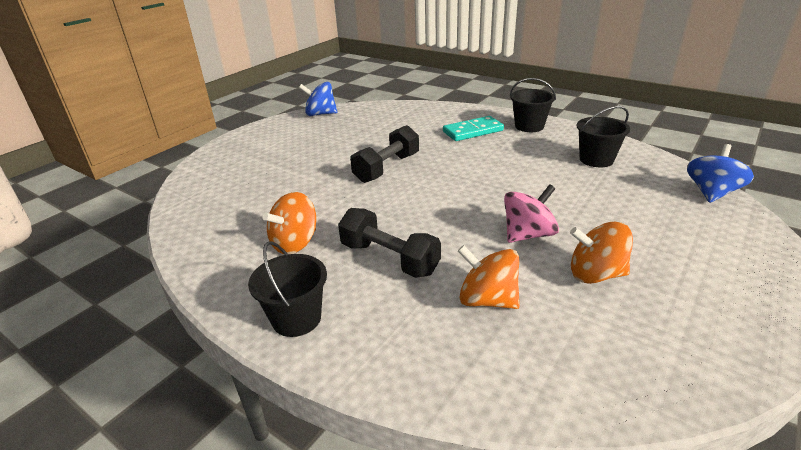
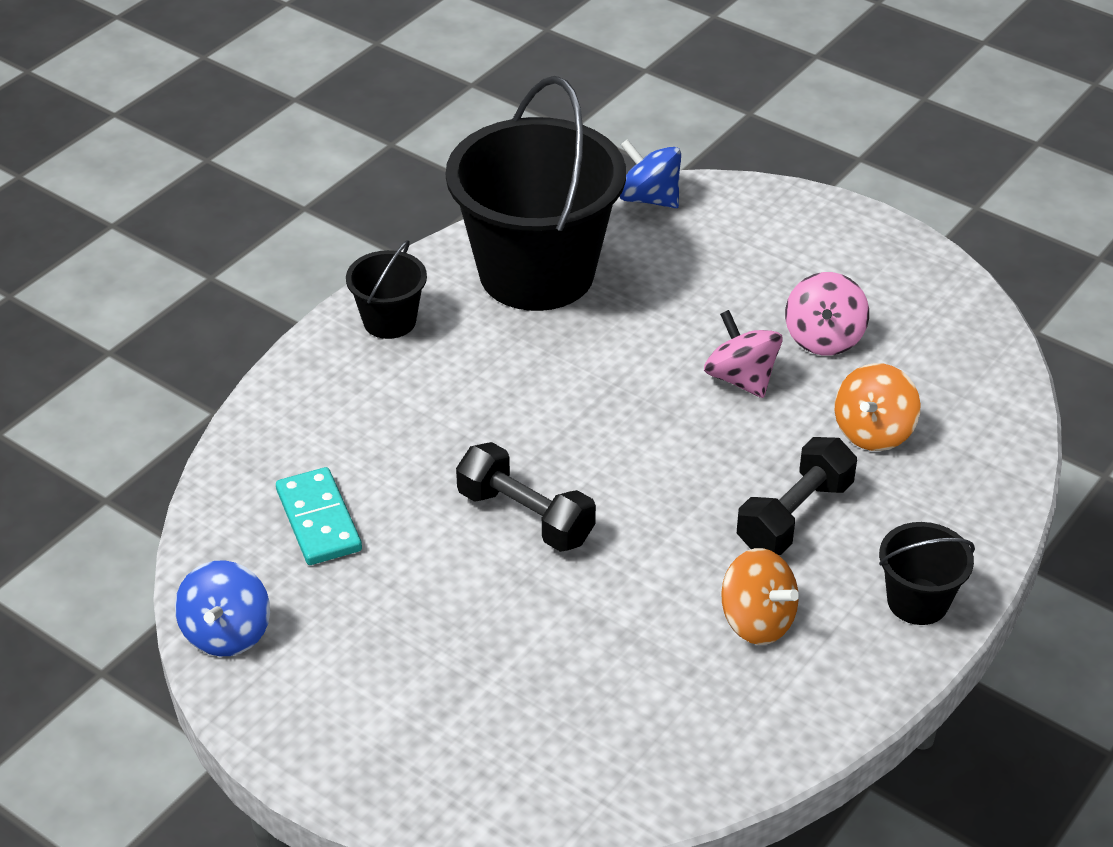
camera: 90 degrees left, 10 degrees up
turquoise domino [443,116,504,141] -> turquoise domino moved to [276,467,362,565]
orange spinning top [570,222,633,284] -> pink spinning top [785,272,869,355]
black bucket [577,106,630,167] -> black bucket [446,76,626,311], size x2.23

